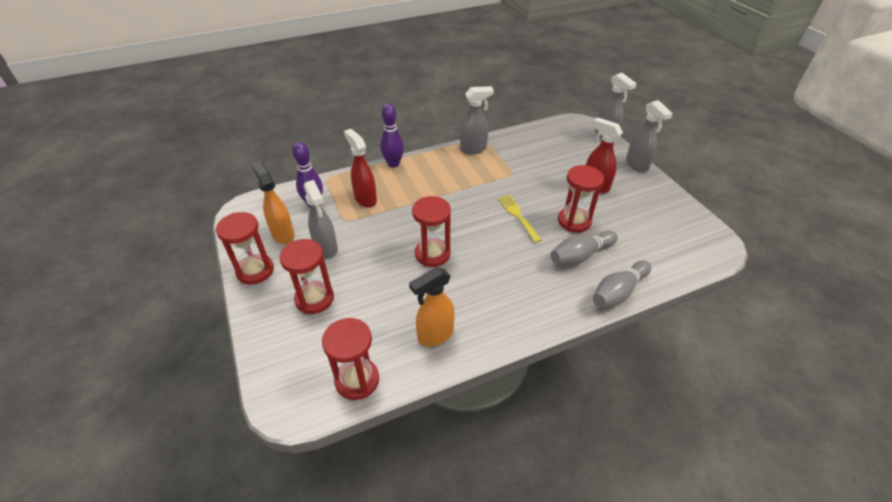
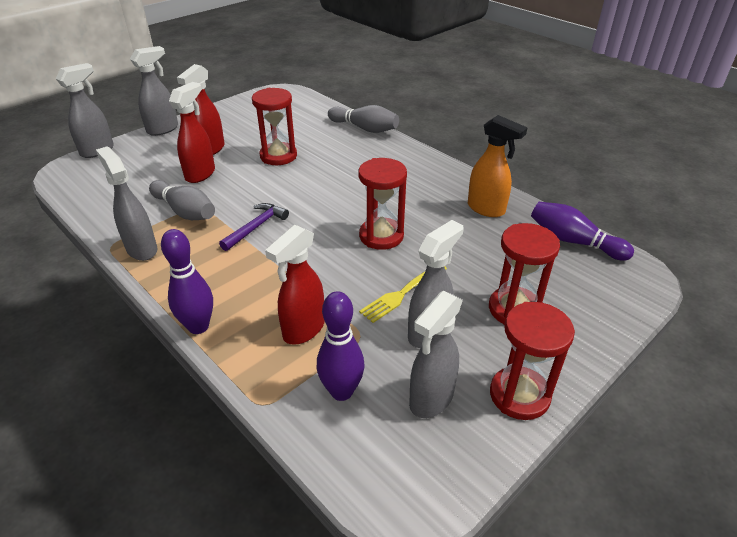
camera: 110 degrees left, 5 degrees down
orange spray bottle [252,161,295,244] -> grey spray bottle [409,291,463,418]
red hourglass [322,318,379,400] -> purple bowling pin [531,202,634,261]
yellow fork [498,195,541,243] -> yellow fork moved to [359,266,447,323]
grey bowling pin [551,231,618,265] -> grey bowling pin moved to [149,180,215,220]
none -> red spray bottle [169,82,215,183]
none -> purple hammer [219,203,289,251]

